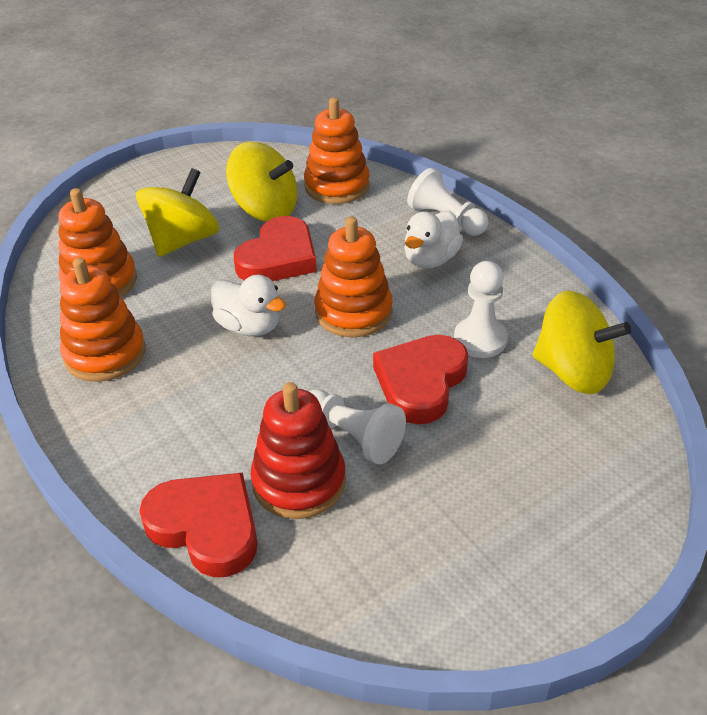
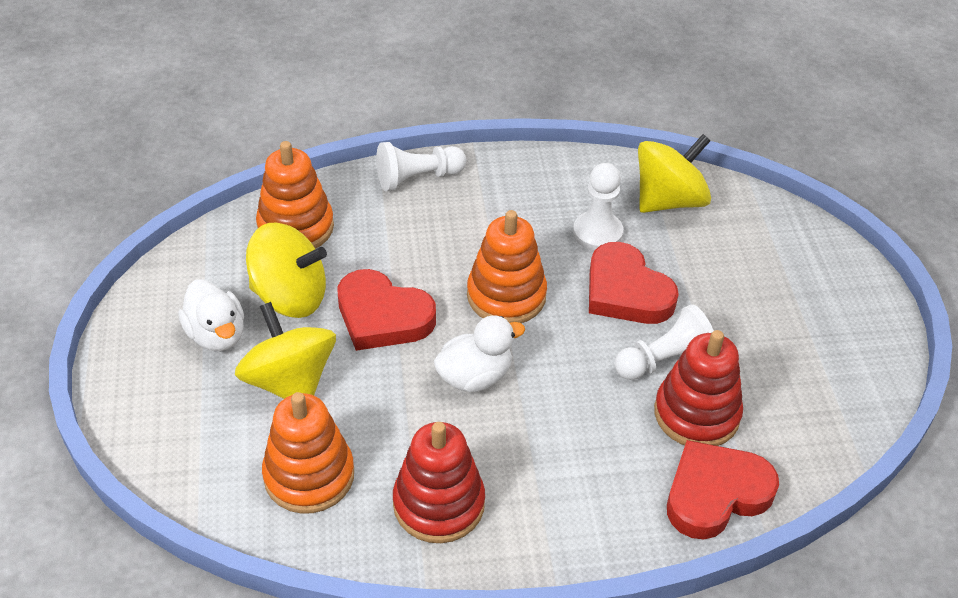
camera: 65 degrees left, 5 degrees up
orange stacking toy [60,257,145,382] -> red stacking toy [393,422,485,543]
yellow spinning top [226,142,298,222] -> yellow spinning top turned 45 degrees clockwise [246,222,327,318]
red heart [234,216,317,281] -> red heart turned 150 degrees clockwise [338,269,436,351]
white duck [404,211,463,269] -> white duck moved to [178,279,244,351]

